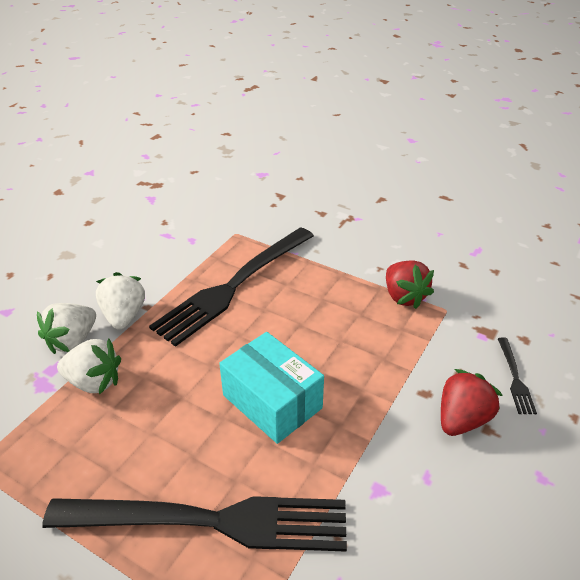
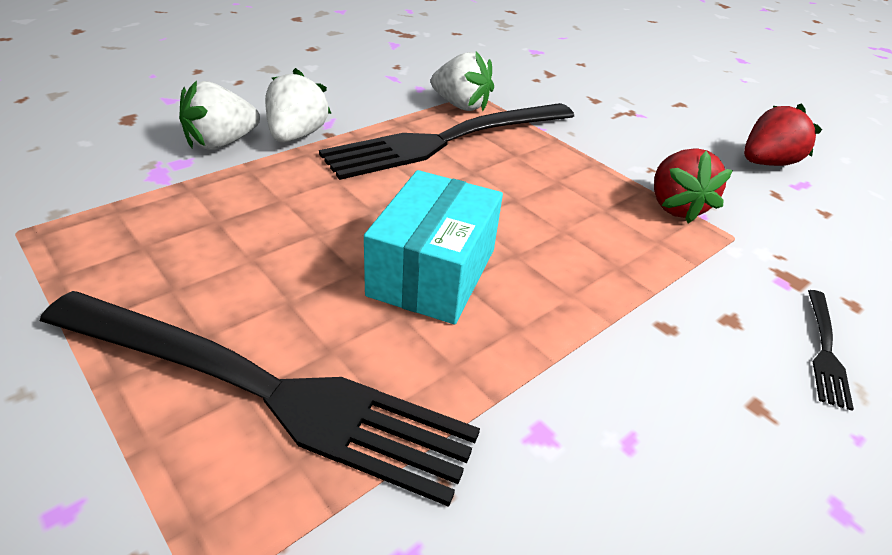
camera: 15 degrees right, 0 degrees up
white strawberry [57,339,121,395] -> white strawberry moved to [431,52,494,111]
turquoise box [219,332,324,444] -> turquoise box turned 45 degrees clockwise [364,170,503,324]
red strawberry [441,369,503,436] -> red strawberry moved to [744,103,822,166]

